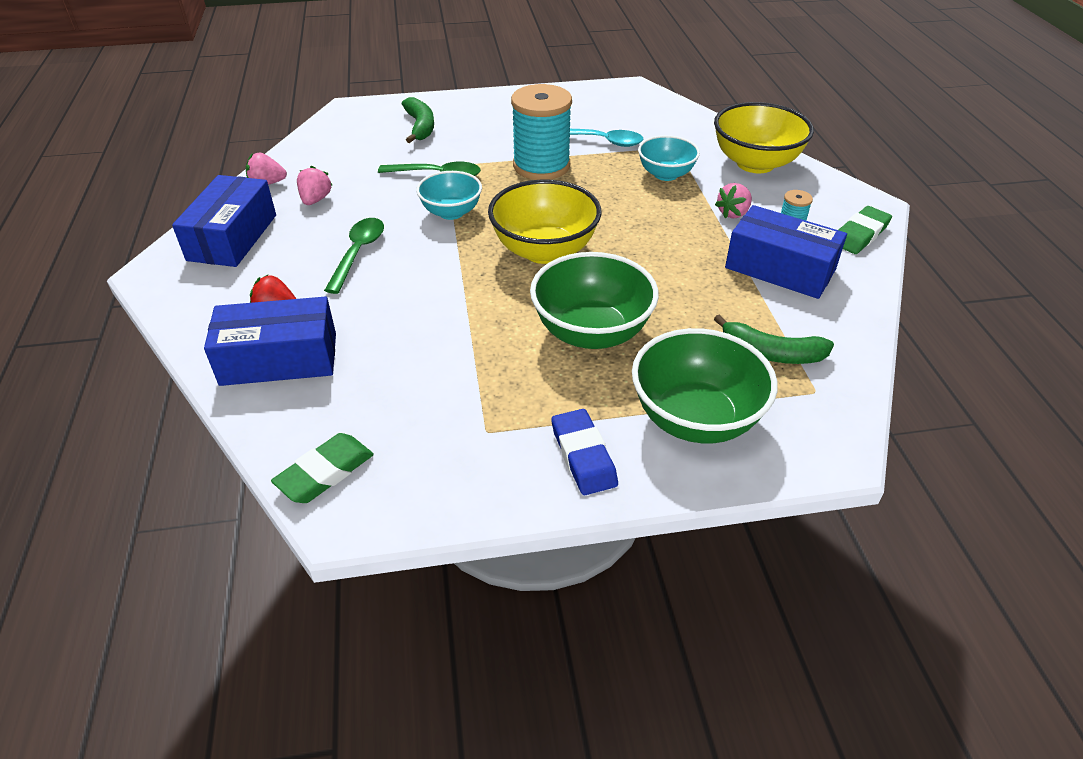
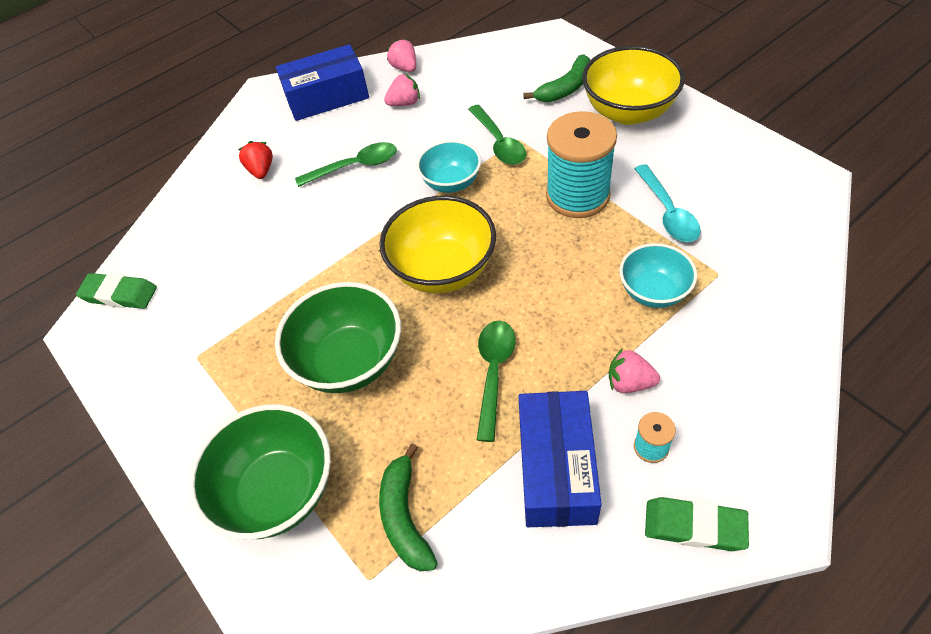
camera: 65 degrees right, 10 degrees up
blue box [204,296,336,386] -> none
blue eraser [552,409,618,495] -> none
yellow bowl [714,102,814,173] -> yellow bowl moved to [582,46,685,125]
none -> green spoon [477,320,516,442]

